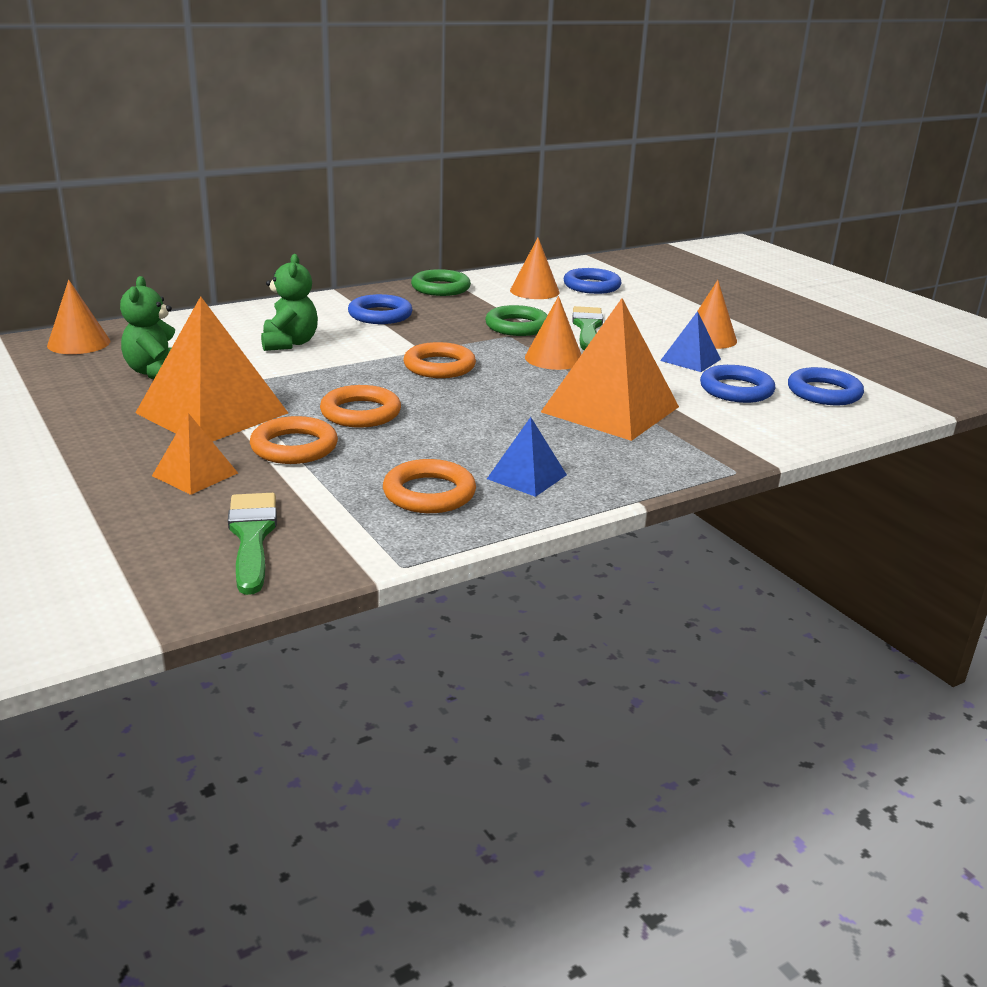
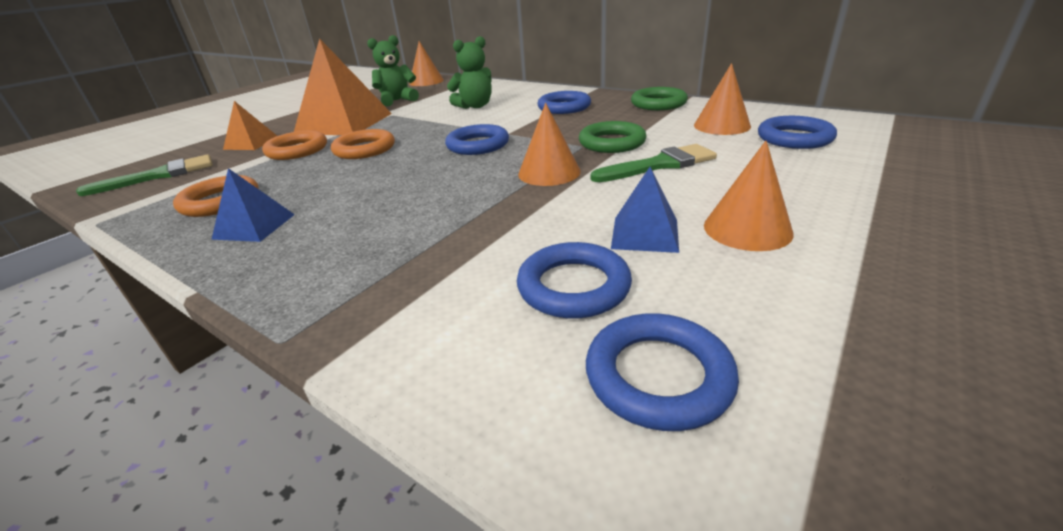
camera: 70 degrees right, 5 degrees up
orange ring [404,342,476,378] -> blue ring [445,124,509,155]
orange pyramid [541,298,679,441] -> none

